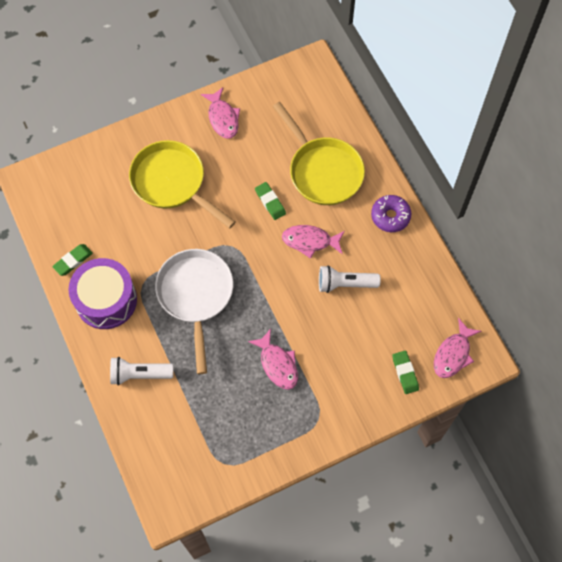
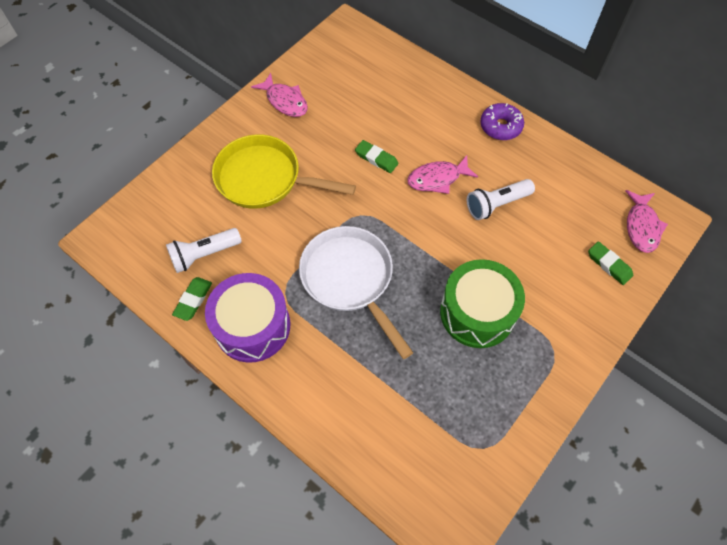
camera: 25 degrees left, 5 degrees down
white flashlight [110,357,173,386] -> white flashlight moved to [166,228,242,273]
pink fish [248,329,298,390] -> green drum [440,259,525,348]
yellow pan [273,102,365,205] -> none

